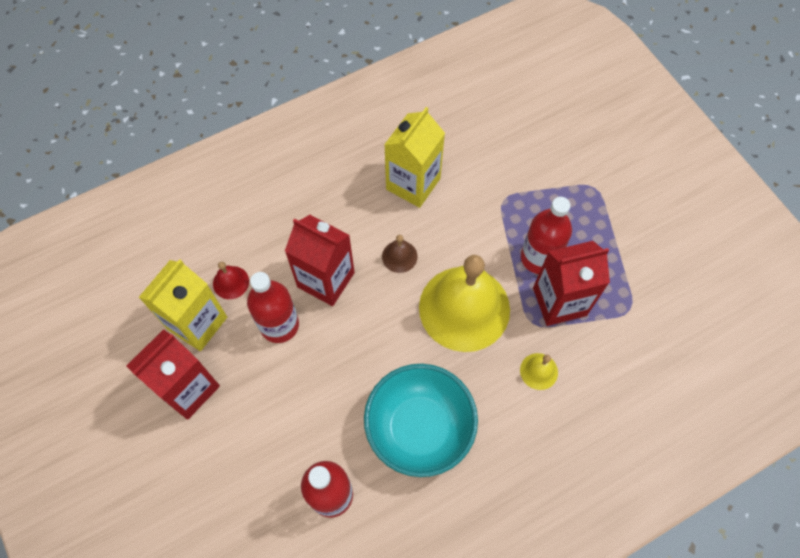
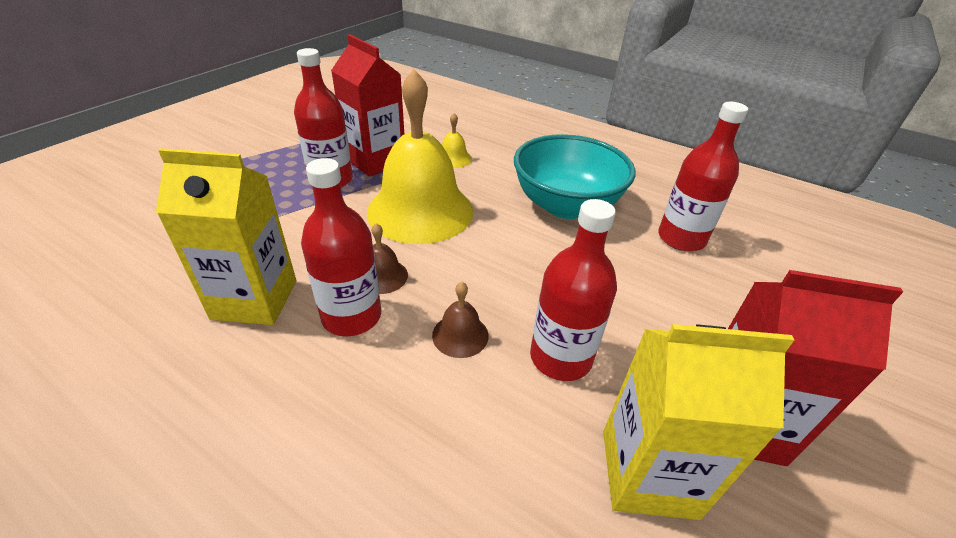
camera: 120 degrees left, 25 degrees down
red bell [213,262,249,299] -> none
red carton [285,215,355,306] -> brown bell [432,282,489,358]
none -> red bottle [301,158,381,336]

